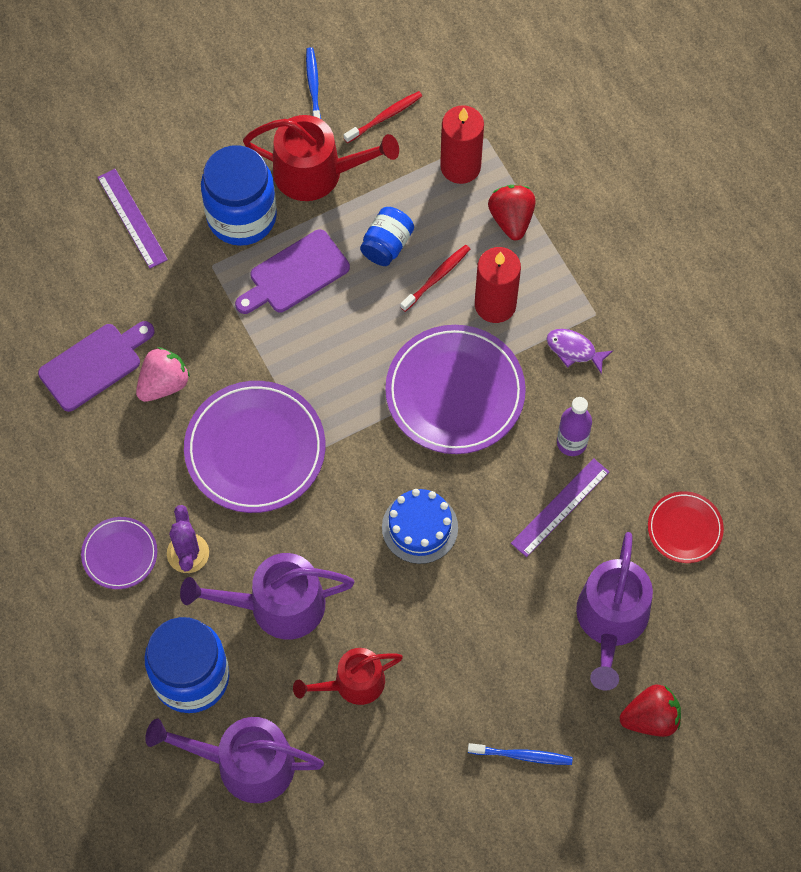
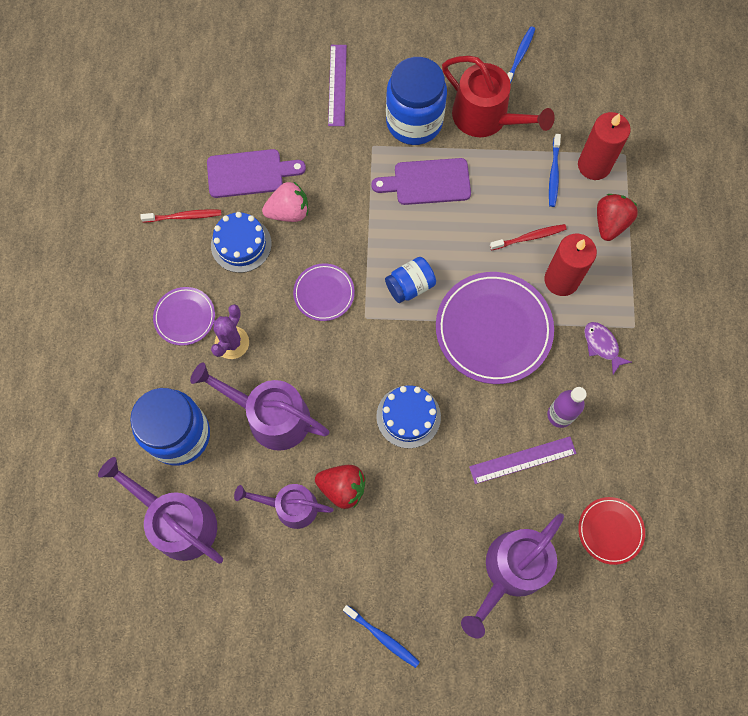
camera: 30 degrees right, 5 degrees up
purple plate [184,381,325,513] -> purple plate [293,263,355,321], size x0.53
red watering can [293,648,403,705] -> purple watering can [234,484,334,529]
red toothbrush [344,91,422,143] -> red toothbrush moved to [141,209,222,222]
blue jar [360,207,414,266] -> blue jar moved to [385,257,436,303]
red strawberry [620,684,681,737] -> red strawberry moved to [315,465,365,509]
none -> blue cake [211,212,272,273]
none -> blue toothbrush [549,134,561,207]

